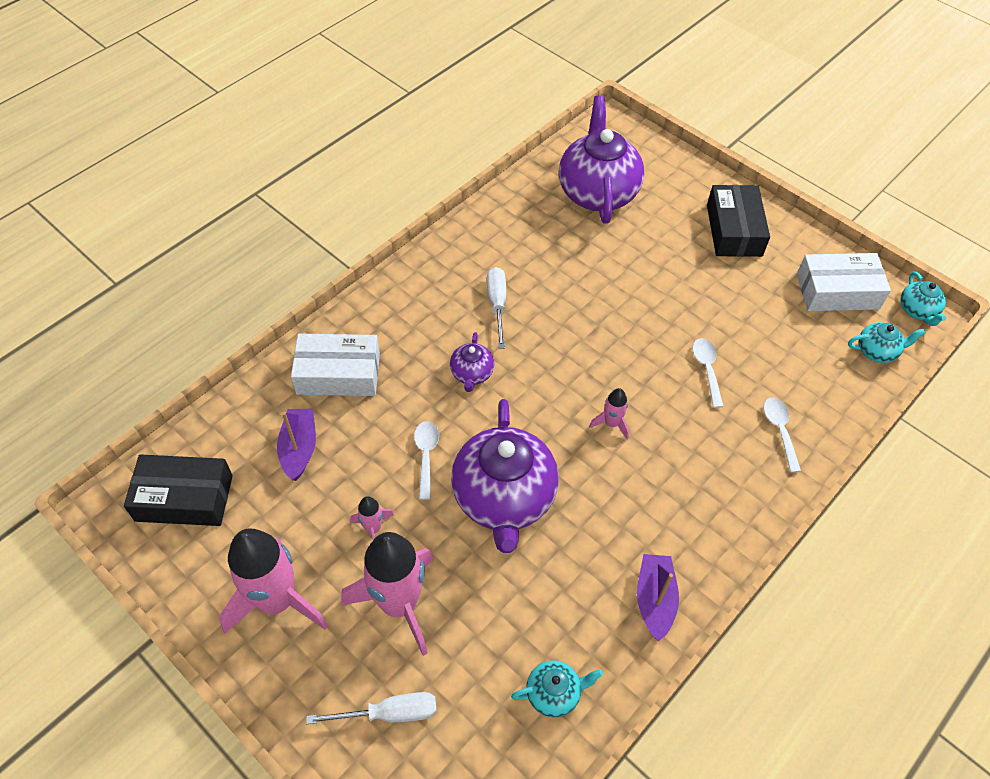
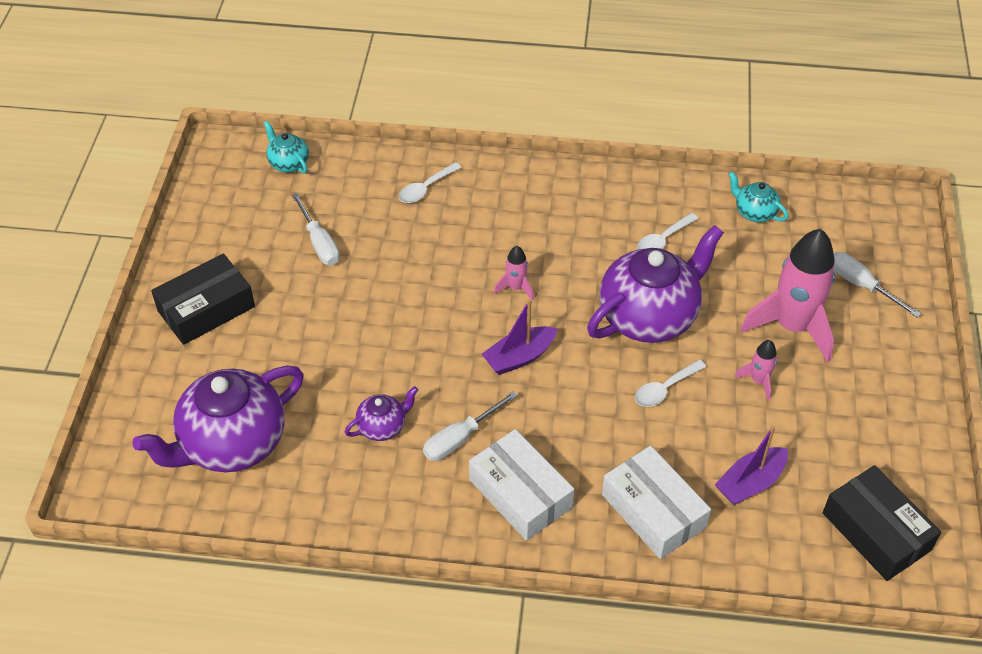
camera: 125 degrees left, 5 degrees down
pink rocket [219,528,328,634] -> none
purple teapot [450,332,494,392] -> purple teapot moved to [344,386,418,441]
purple boat [637,554,679,641] -> purple boat moved to [482,299,558,375]
white spoon [692,338,724,408] -> white spoon moved to [637,213,699,250]
white box [797,253,891,311] -> white box moved to [469,429,574,541]
turquoise teapot [900,271,946,326] -> none
none -> white screwdriver [292,193,340,266]

